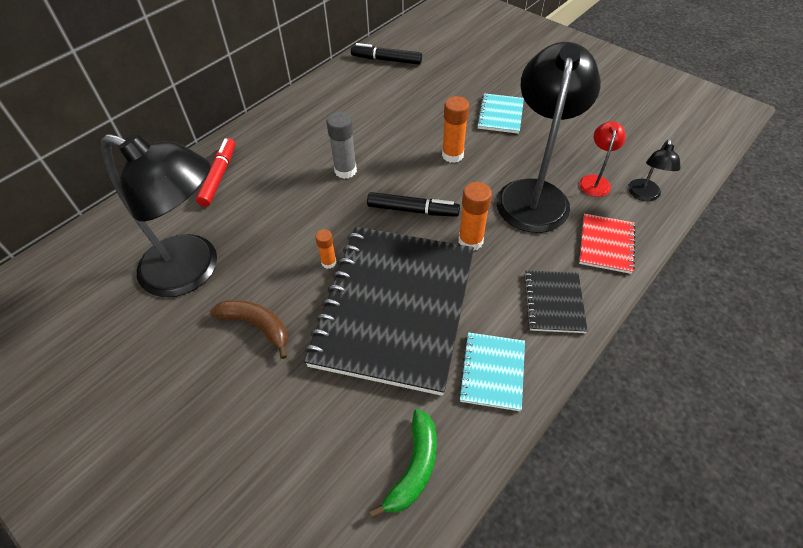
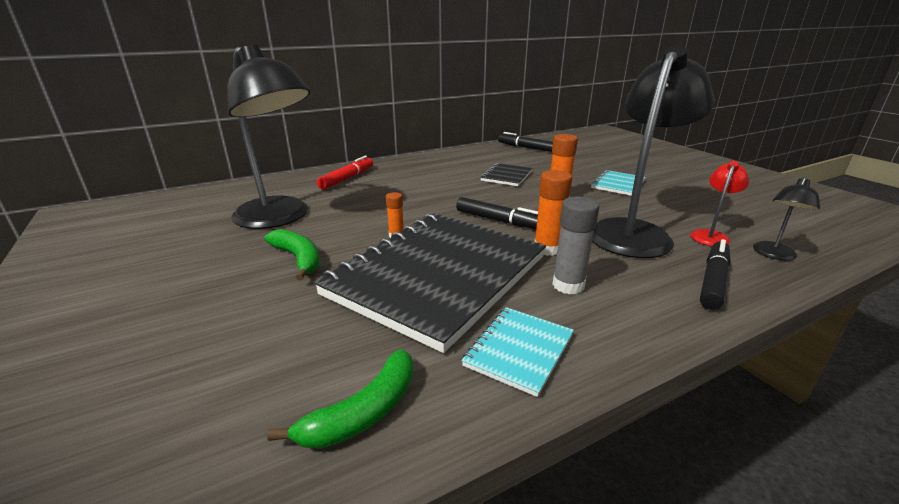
camera: 20 degrees right, 25 degrees down
brown banana [210,300,288,359] -> green banana [264,229,320,280]
grey glue stick [326,112,357,179] -> grey glue stick moved to [552,197,599,295]
black notebook [524,270,588,333] -> black notebook moved to [480,163,533,186]
red notebook [579,214,636,274] -> black marker [700,239,731,310]

